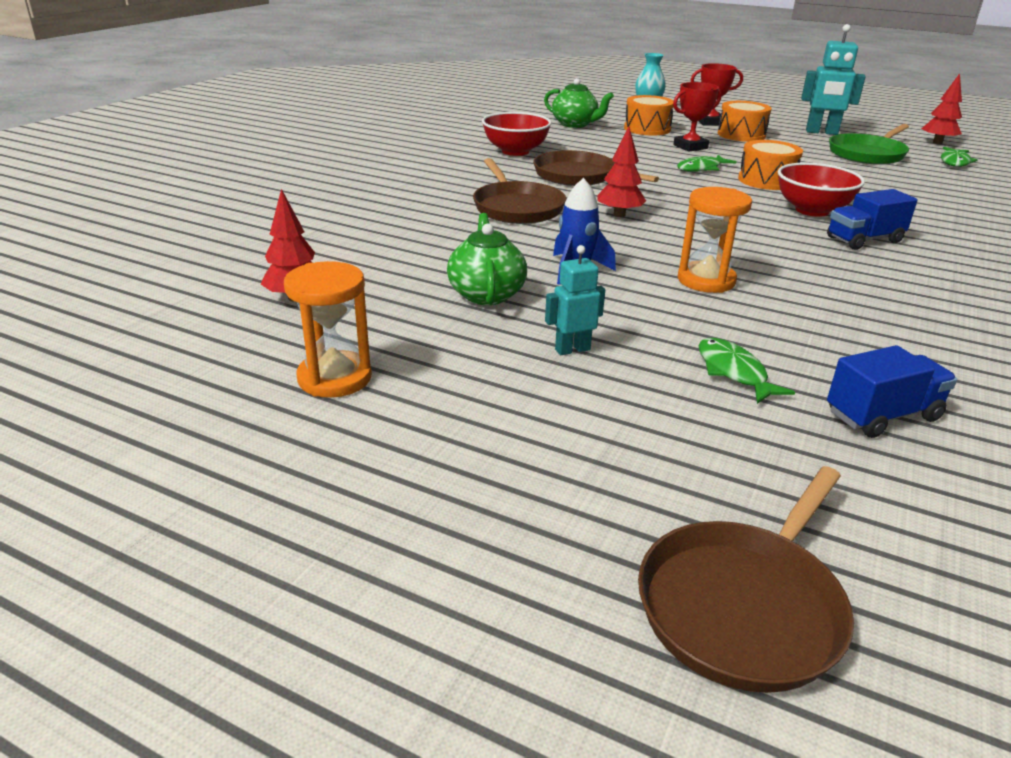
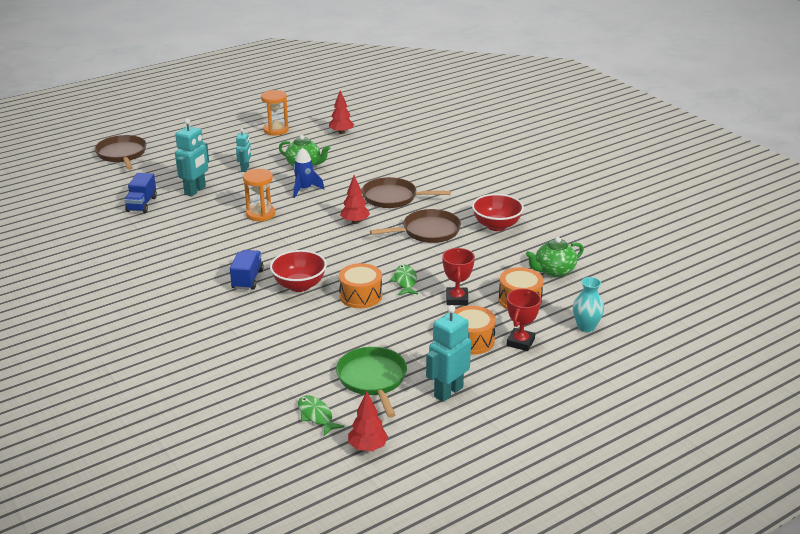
camera: 120 degrees right, 0 degrees up
green fish [698,338,795,404] -> turquoise robot [175,118,209,197]

